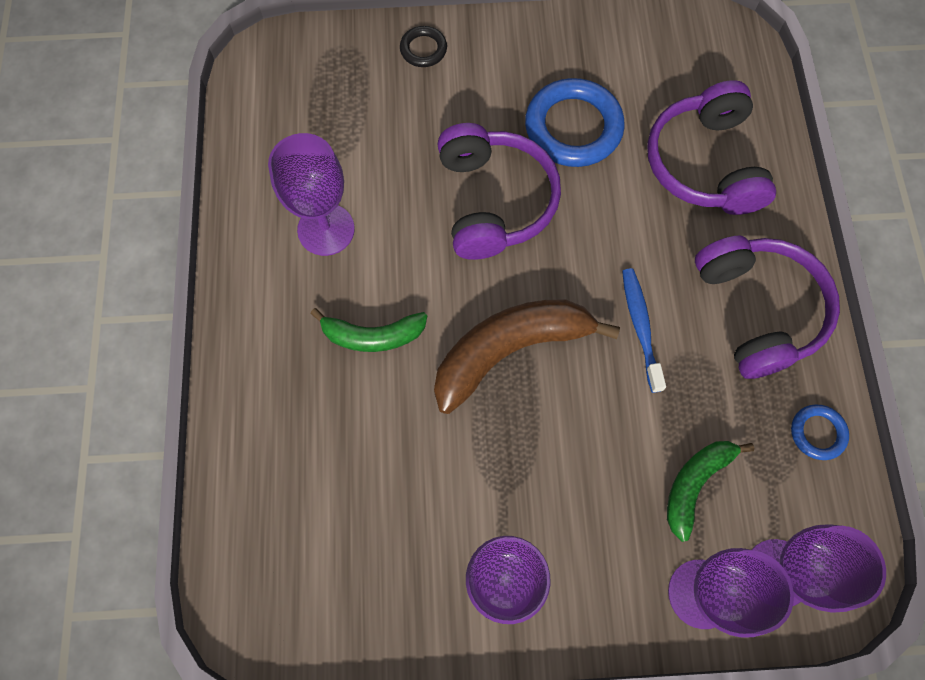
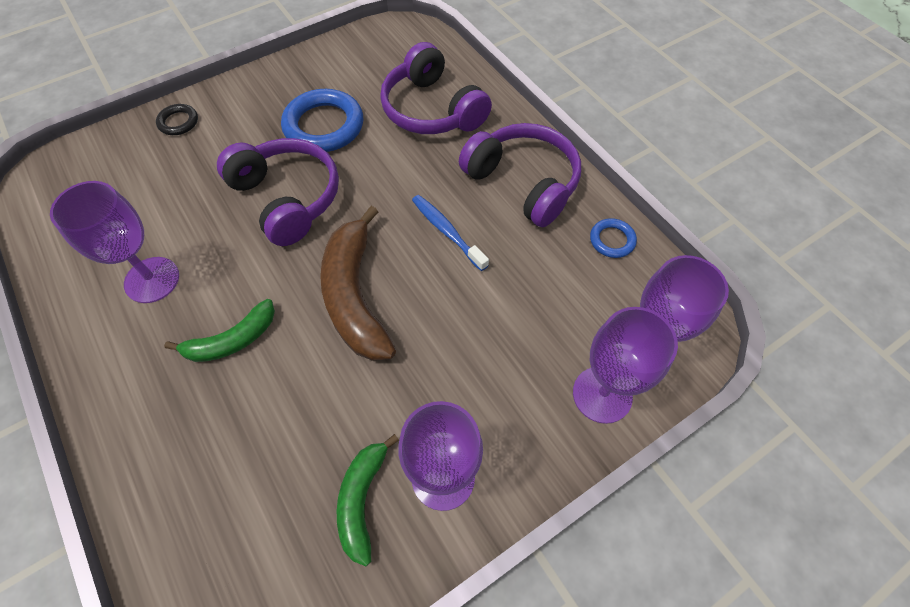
camera: 30 degrees left, 10 degrees down
brown banana [434,300,620,414] -> brown banana turned 45 degrees counterclockwise [320,206,396,361]
green banana [667,441,755,542] -> green banana moved to [337,434,399,566]

